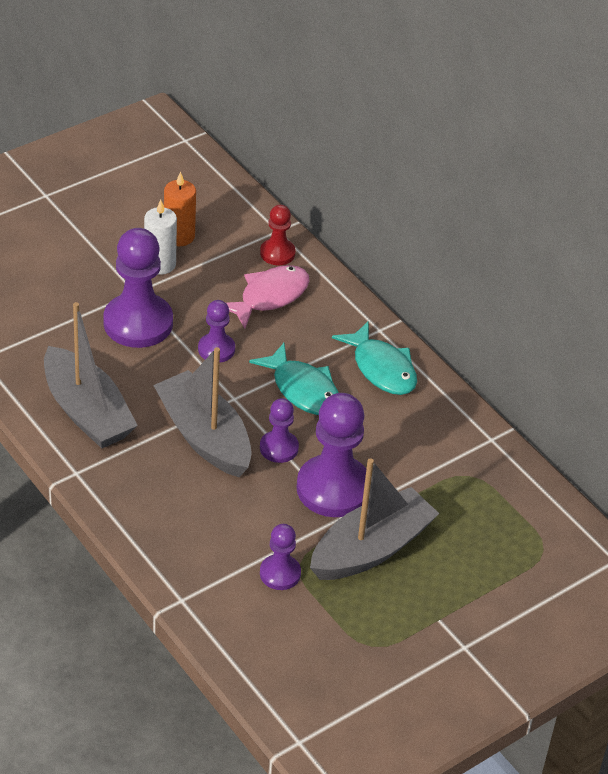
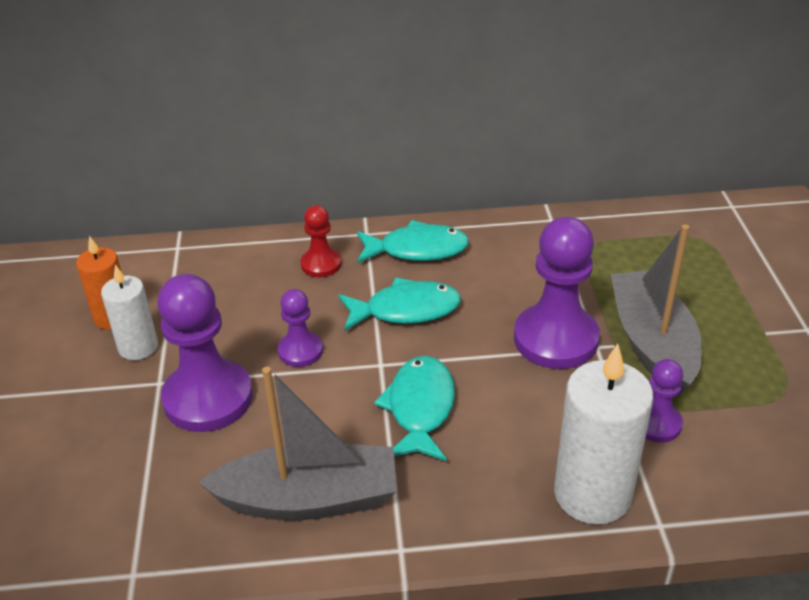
camera: 55 degrees left, 5 degrees down
grey boat [153,347,252,477] -> turquoise fish [374,356,455,461]
pink fish [226,265,309,329] -> none
red pawn [260,205,296,265] -> red pawn moved to [301,205,341,277]
purple pawn [260,398,299,463] -> none
none -> white candle [554,344,654,525]

